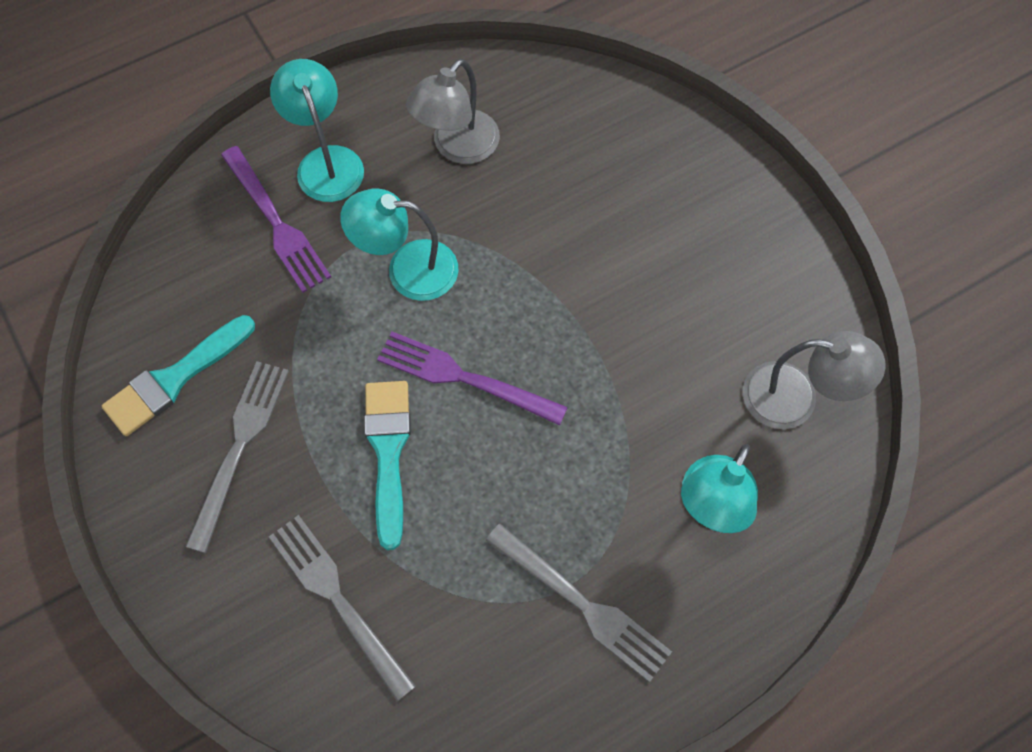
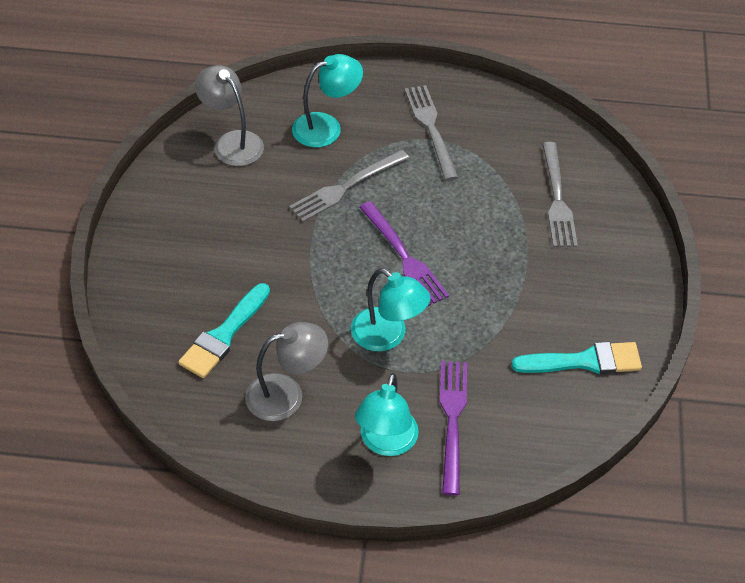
camera: 145 degrees left, 15 degrees down
grey fork [185,361,289,553] -> grey fork moved to [289,149,409,222]
turquoise brush [364,381,411,550] -> turquoise brush moved to [178,283,270,378]

